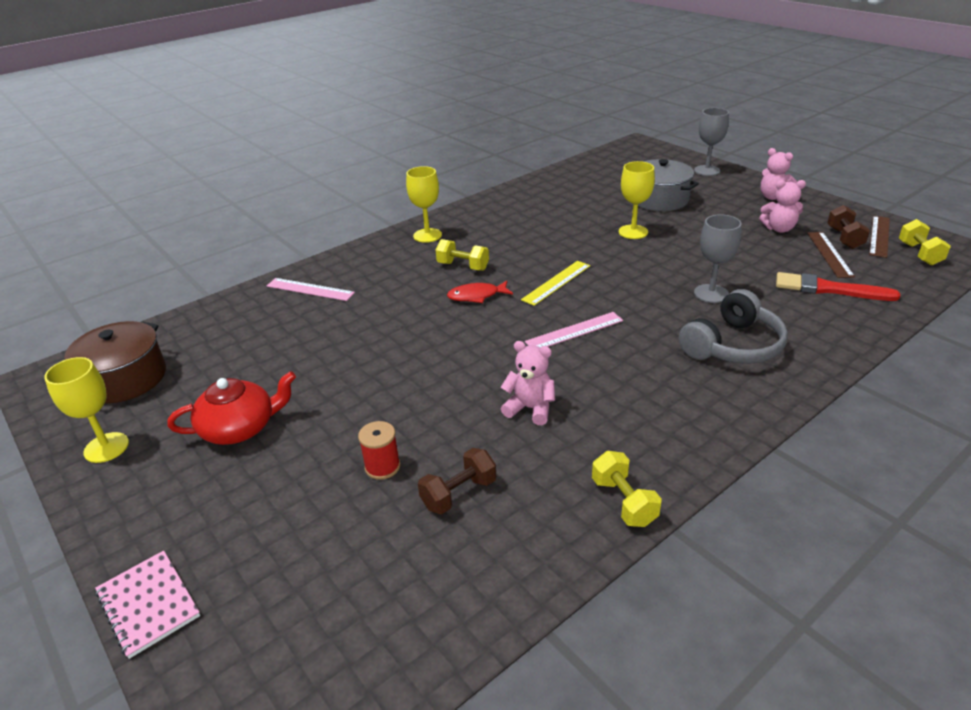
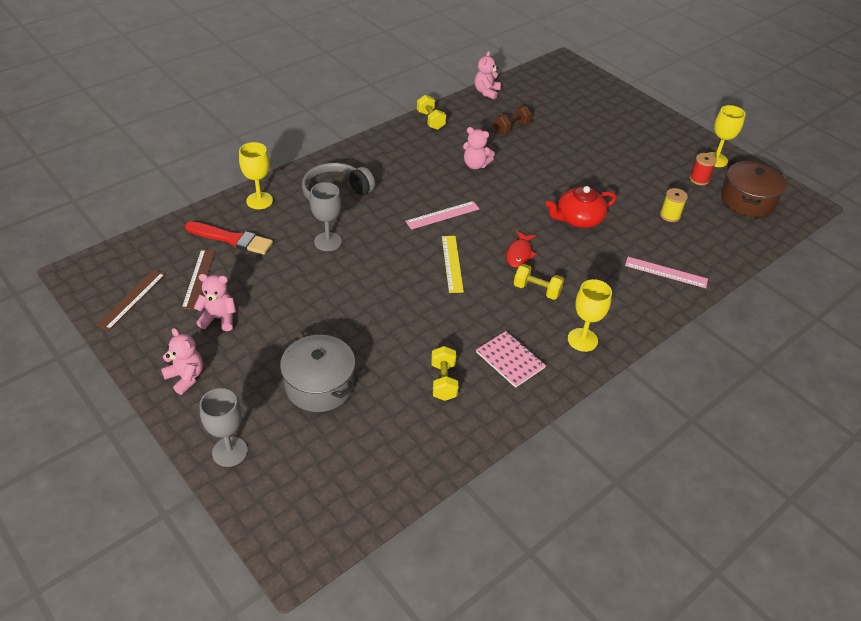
camera: 175 degrees right, 10 degrees up
pink notebook [95,551,200,659] -> pink notebook moved to [476,331,546,388]
red teapot [167,371,296,445] -> red teapot moved to [546,186,616,228]
red spool [358,421,400,480] -> red spool moved to [690,153,717,185]
red fish [447,281,513,303] -> red fish turned 120 degrees clockwise [506,231,537,267]
yellow ruler [521,261,590,306] -> yellow ruler turned 45 degrees counterclockwise [442,236,464,293]
yellow goblet [619,161,655,239] -> yellow goblet moved to [239,142,273,209]
brown dumbbell [827,205,870,249] -> none
yellow dumbbell [899,219,951,265] -> yellow dumbbell moved to [431,346,458,401]
none -> pink teddy bear [474,51,501,100]
none -> yellow spool [660,188,688,222]

